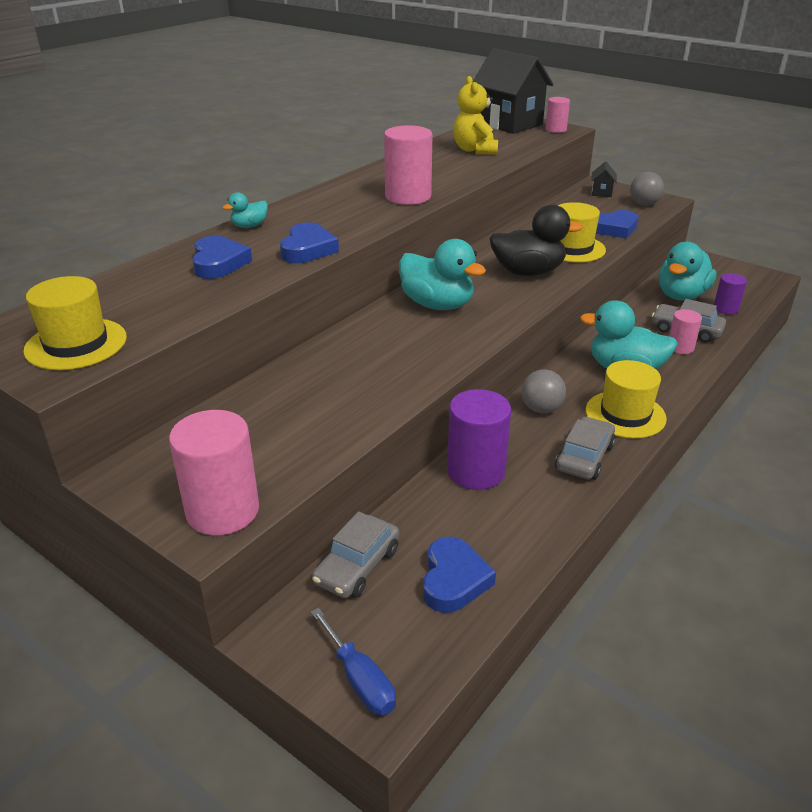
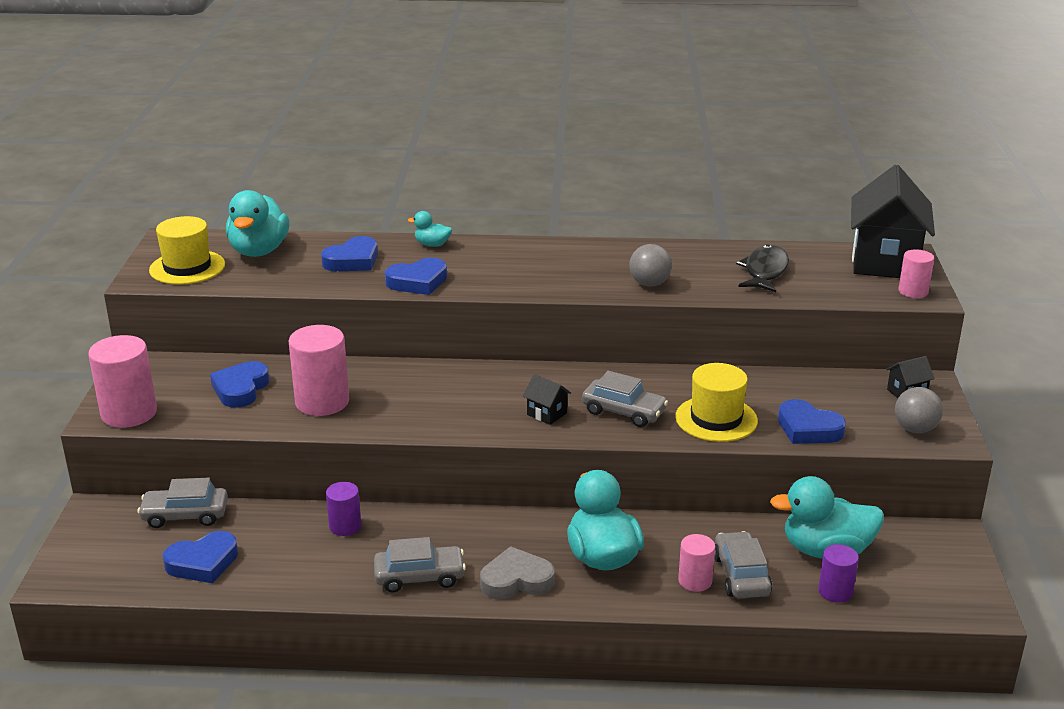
camera: 55 degrees right, 5 degrees down
blue screwdriver [311,608,396,715] -> none
pink cylinder [384,125,433,205] -> pink cylinder moved to [288,325,349,416]
turquoise duck [399,239,486,310] -> turquoise duck moved to [226,190,289,257]
purple cylinder [447,389,511,490] -> purple cylinder [326,482,361,536], size x0.57
yellow teddy bear [453,76,498,154] -> black fish [736,245,789,292]
black duck [490,205,583,276] -> grey car [582,371,668,427]
grey ball [522,369,566,413] -> grey ball moved to [629,244,672,287]
yellow hat [586,360,667,438] -> grey heart [480,546,555,599]
none -> blue heart [210,361,269,408]
none -> black house [523,374,571,425]

